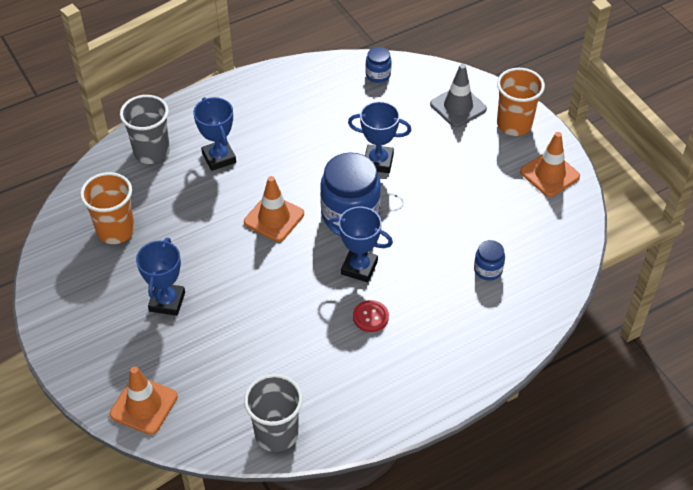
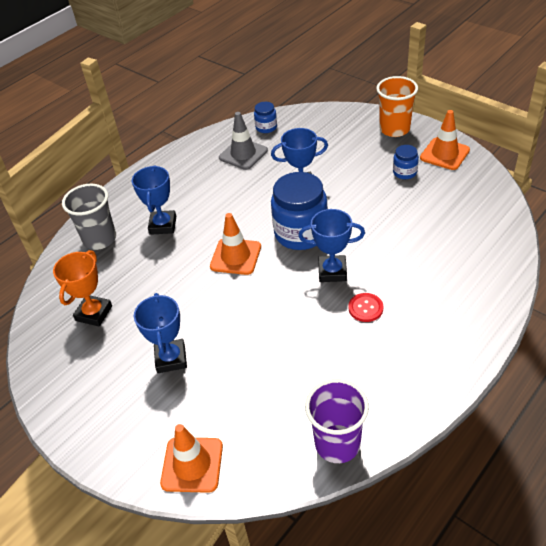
camera: 15 degrees left, 5 degrees down
orange cup [80,172,135,244] -> orange trophy [53,250,112,326]
blue trophy [193,97,236,171] -> blue trophy turned 45 degrees clockwise [132,165,176,235]
grey cup [244,374,303,452] -> purple cup [305,379,369,463]
grey traffic cone [430,64,487,127] -> grey traffic cone moved to [219,112,268,170]
blue jar [474,240,505,280] -> blue jar moved to [393,145,419,179]

